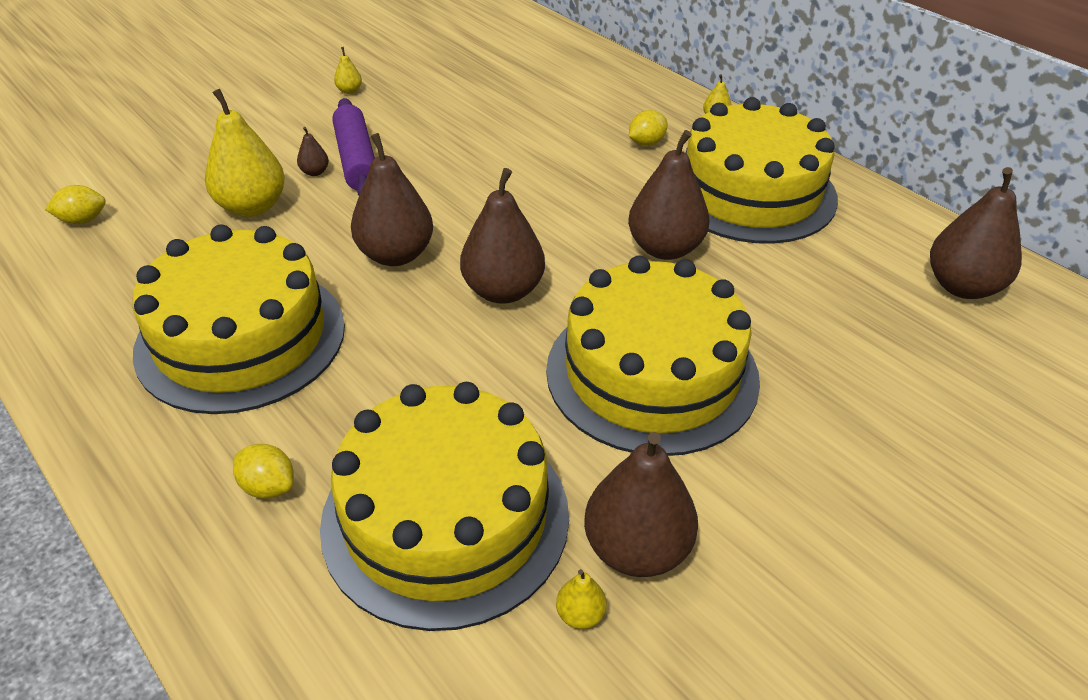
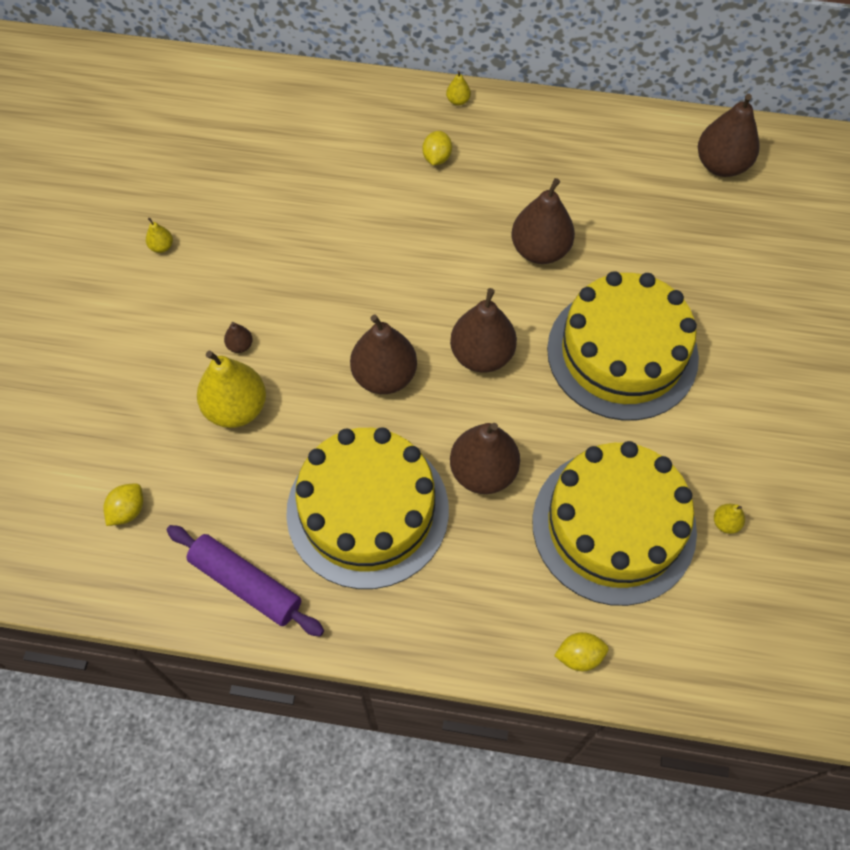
camera: 40 degrees left, 20 degrees up
yellow lemon [233,444,294,499] -> yellow lemon moved to [554,632,609,671]
purple rolling pin [332,98,375,196] -> purple rolling pin moved to [166,525,324,637]
brown pear [584,432,698,577] -> brown pear moved to [450,423,520,494]
yellow cake [686,97,838,244] -> none

